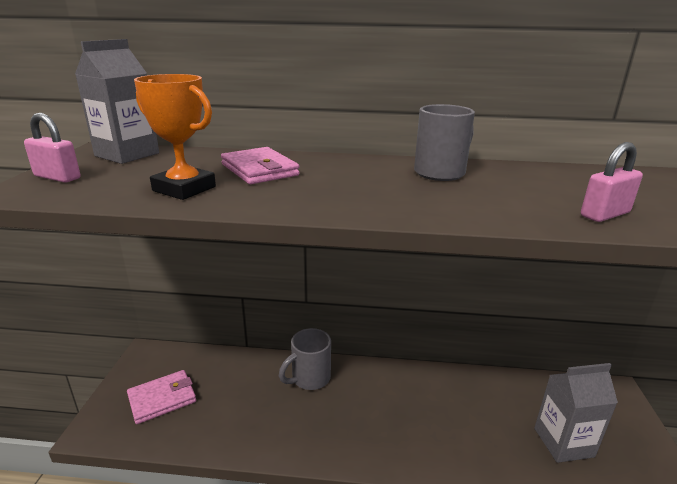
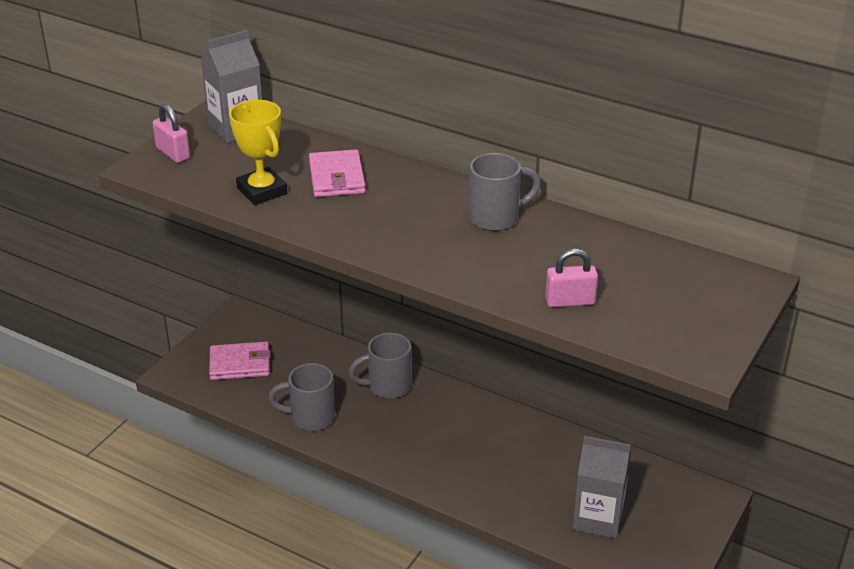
camera: 25 degrees right, 10 degrees up
orange trophy [134,74,216,200] -> yellow trophy [229,100,287,205]
none -> grey mug [268,363,335,431]

